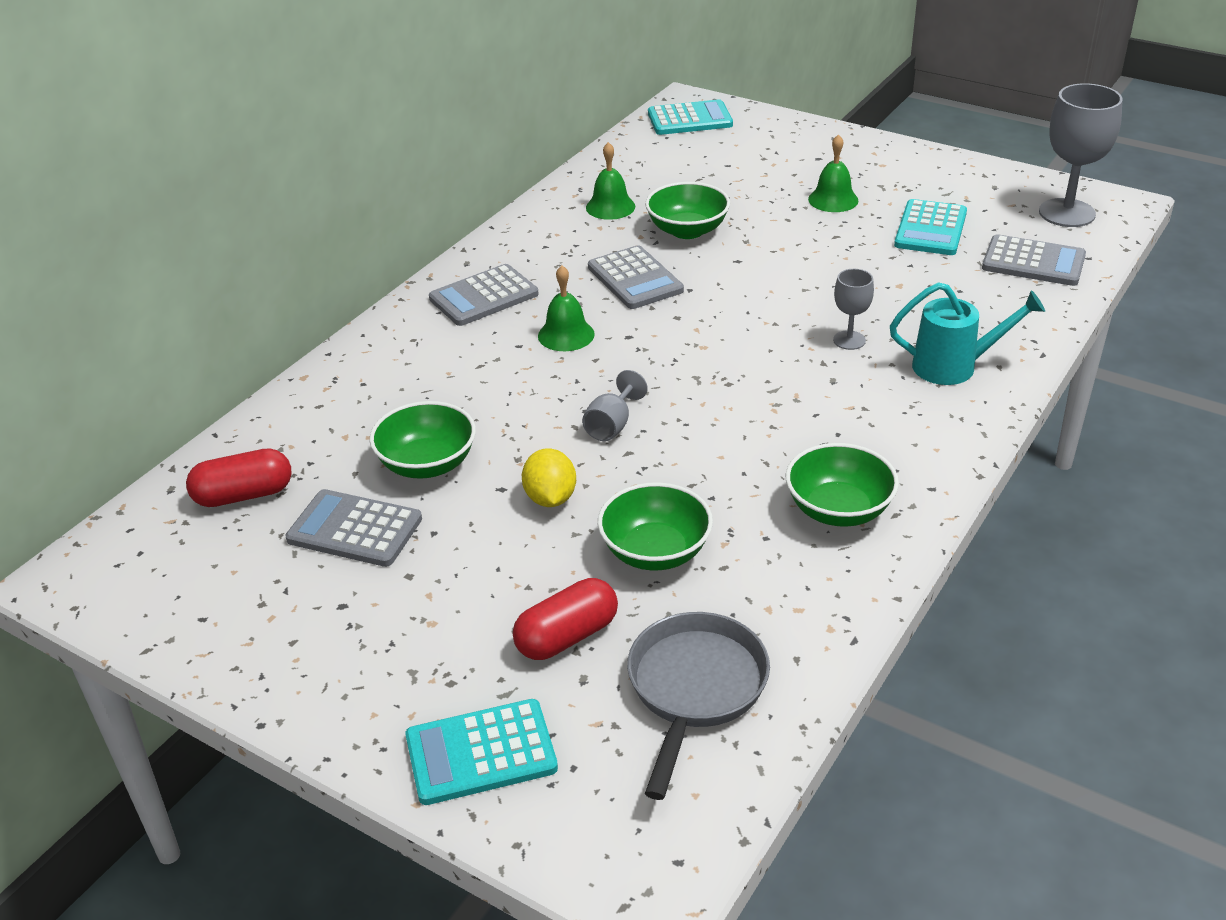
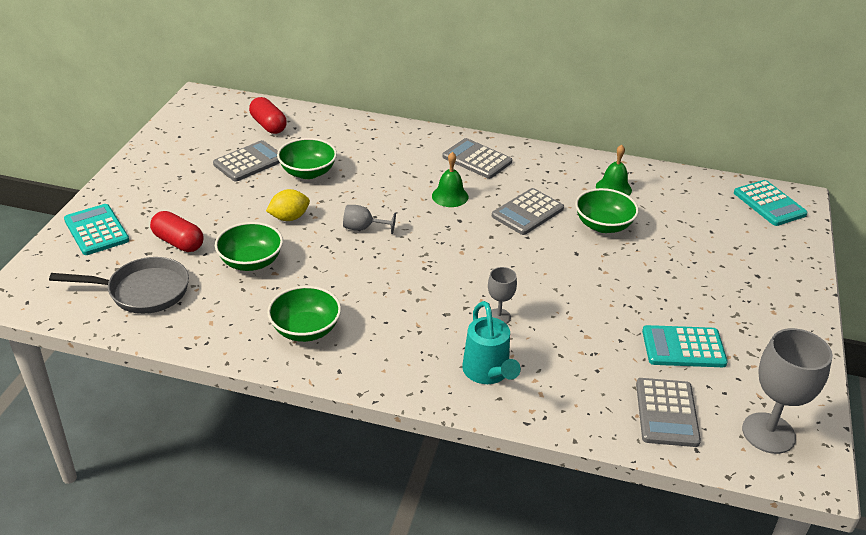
camera: 70 degrees right, 0 degrees up
grey calculator [285,489,422,567] -> grey calculator turned 45 degrees clockwise [213,140,280,182]
green bell [808,134,858,212] -> none

